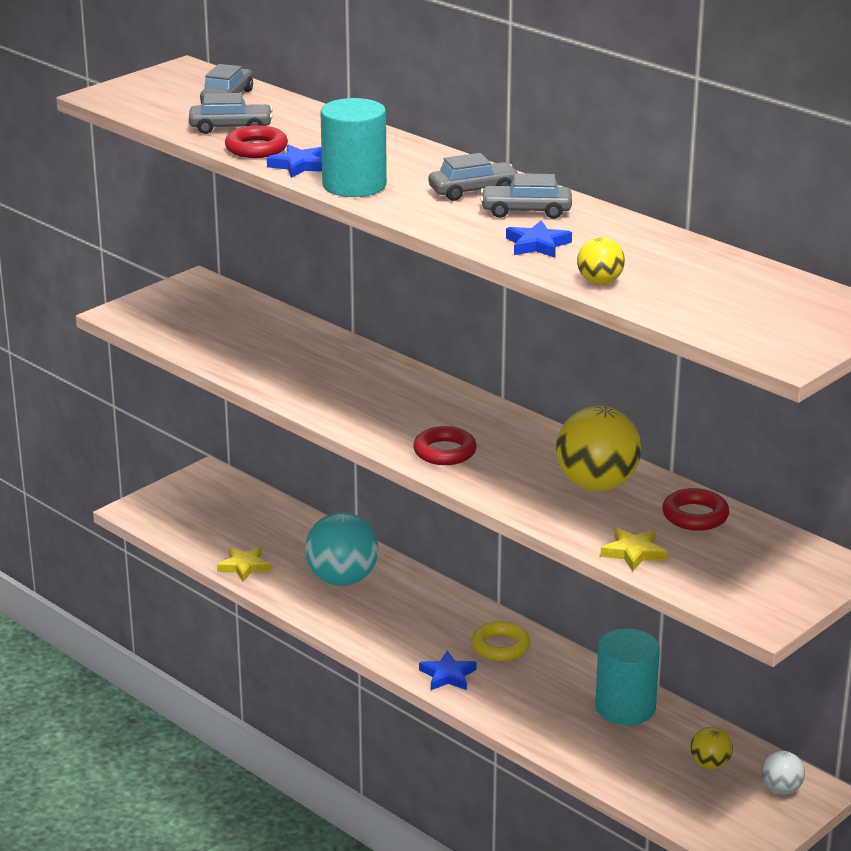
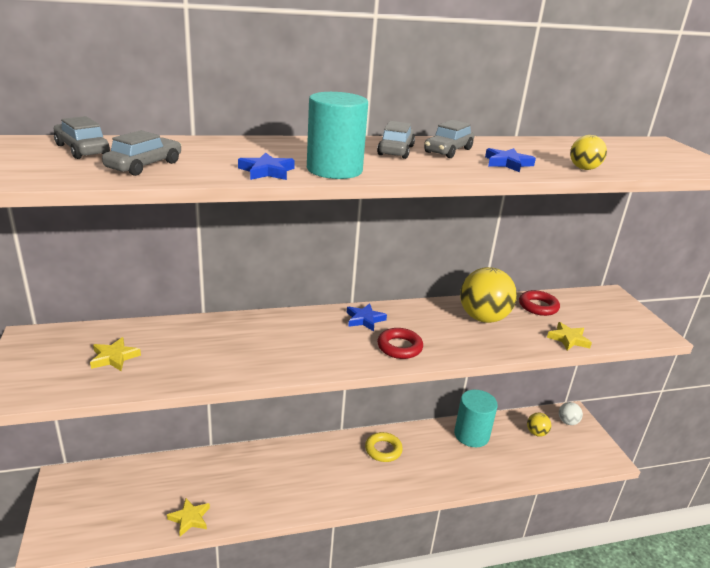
camera: 60 degrees left, 0 degrees up
red ring [225,125,288,158] -> none
turquoise ball [305,512,379,586] -> none
blue star [419,651,477,690] -> blue star moved to [347,303,387,331]
none -> yellow star [90,337,141,371]

